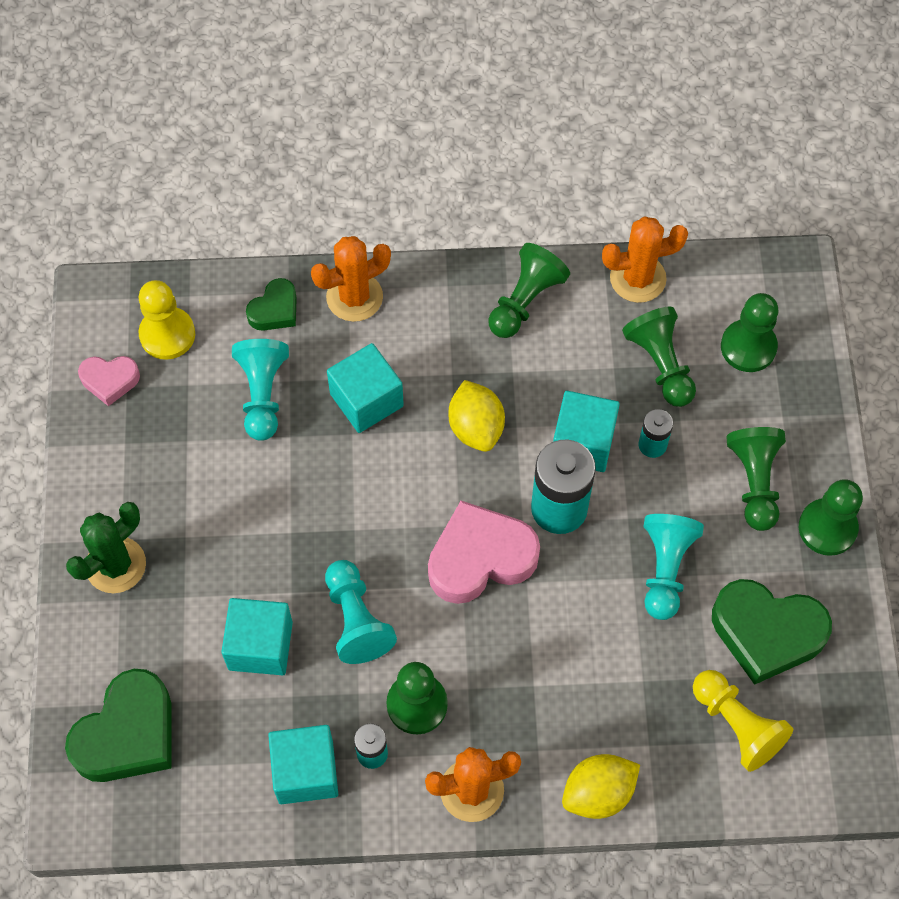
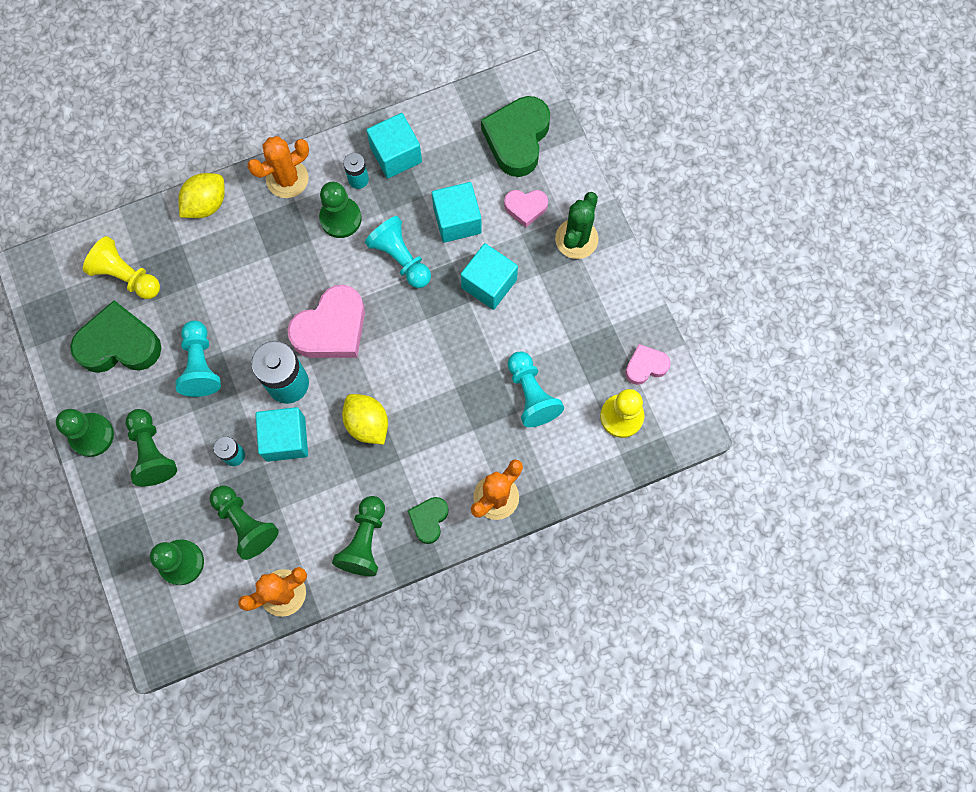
camera: 160 degrees right, 10 degrees up
green heart [246,278,297,331] -> green heart moved to [408,497,449,544]
turquoise cube [327,343,404,433] -> turquoise cube moved to [461,243,518,310]
none -> pink heart [504,190,548,227]

